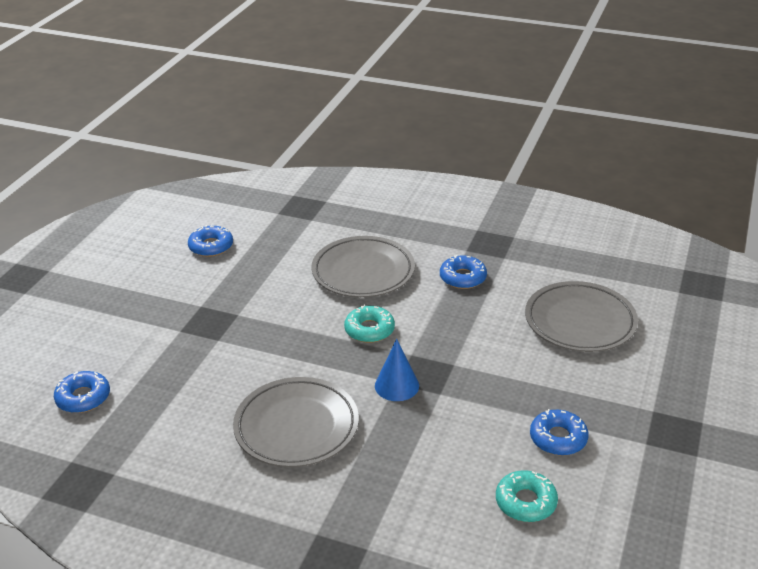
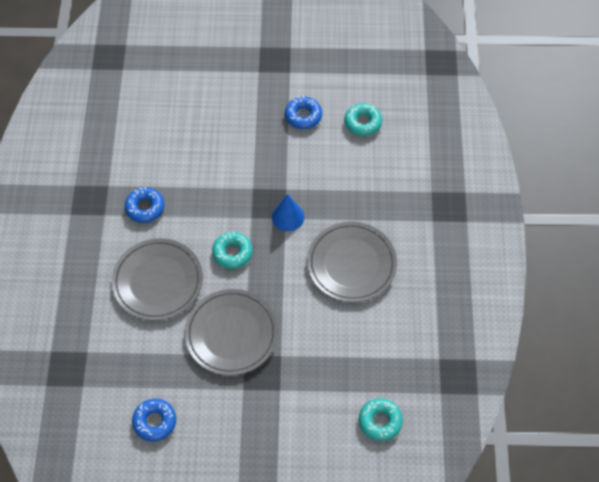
camera: 110 degrees left, 25 degrees up
blue donut [54,371,110,413] -> turquoise donut [359,398,403,441]
grey plate [525,281,638,352] -> grey plate moved to [185,289,278,376]

